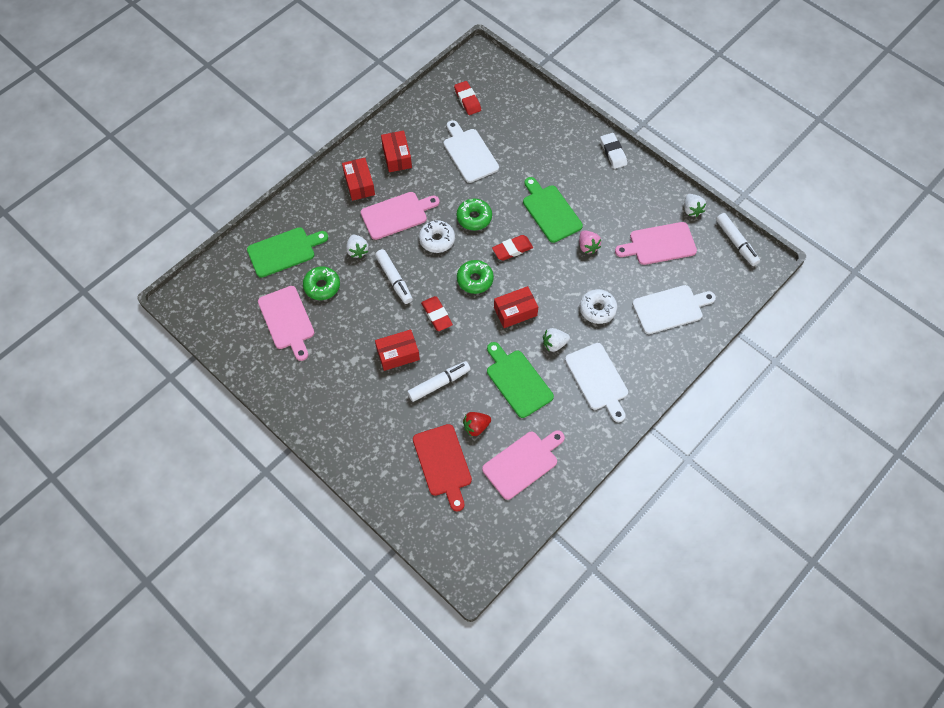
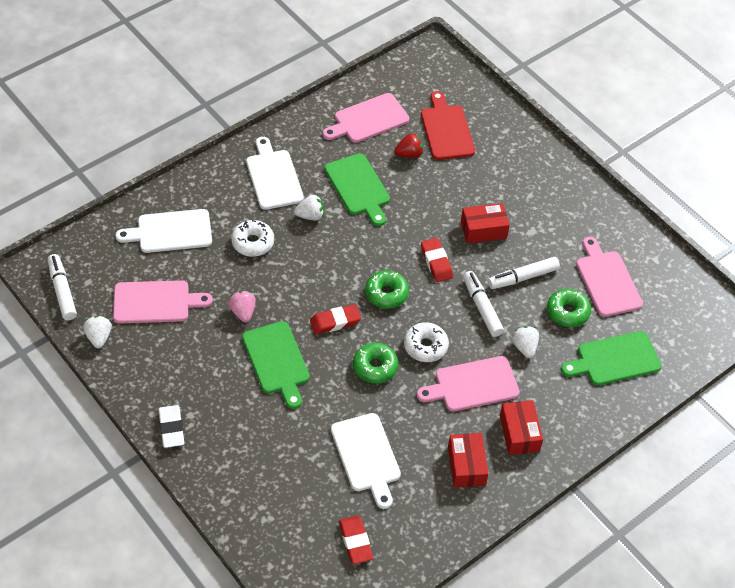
camera: 175 degrees left, 10 degrees down
white marker [407,361,471,402] -> white marker moved to [488,257,560,289]
red box [494,286,538,328] -> none

